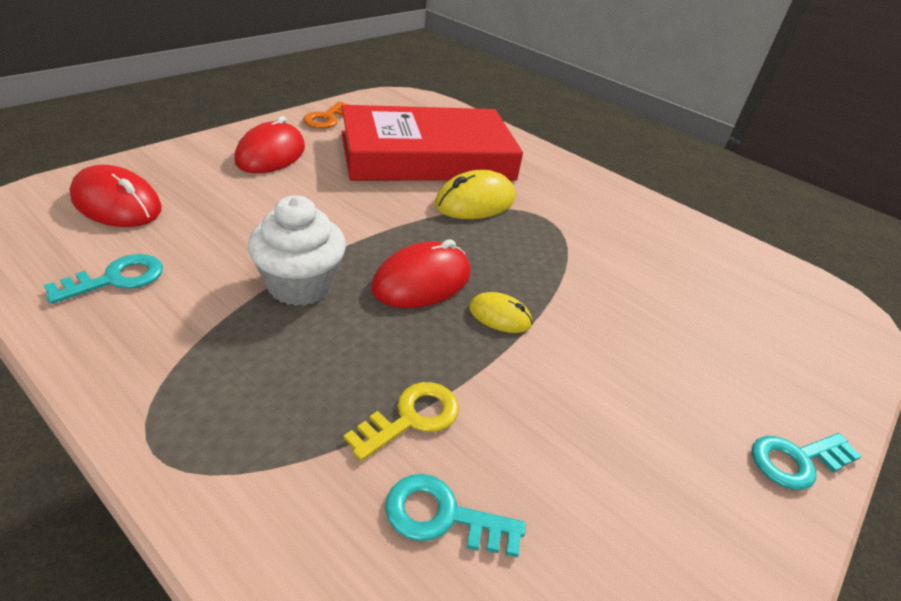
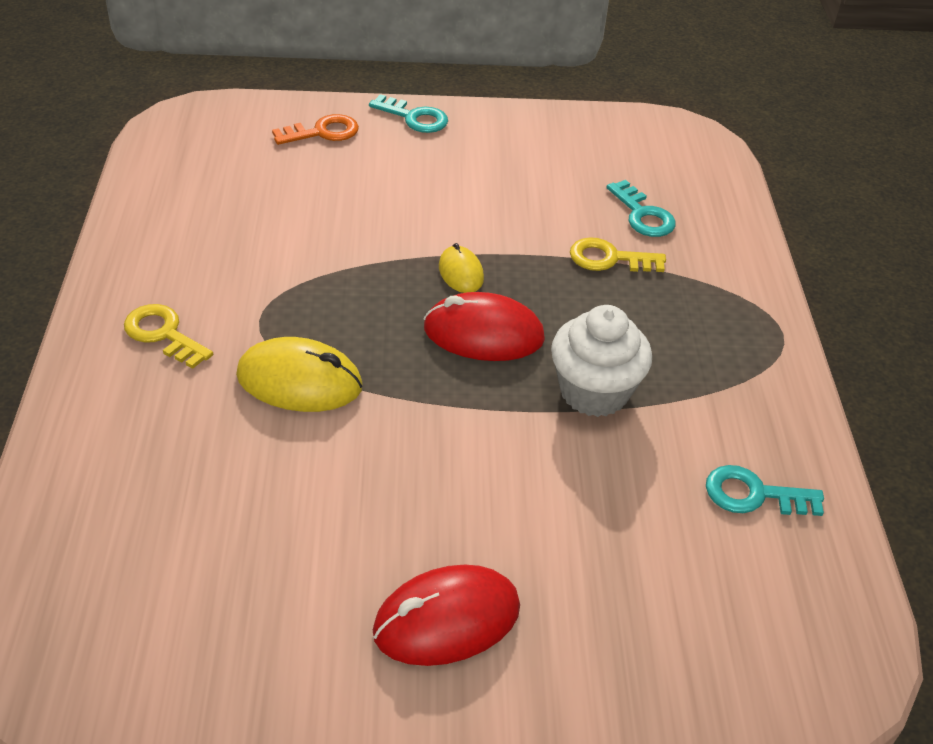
camera: 130 degrees left, 5 degrees up
red mouse [70,165,162,227] -> none
orange key [303,101,349,129] -> orange key moved to [272,114,359,145]
red book [341,105,523,181] -> none
none -> yellow key [124,304,213,369]

